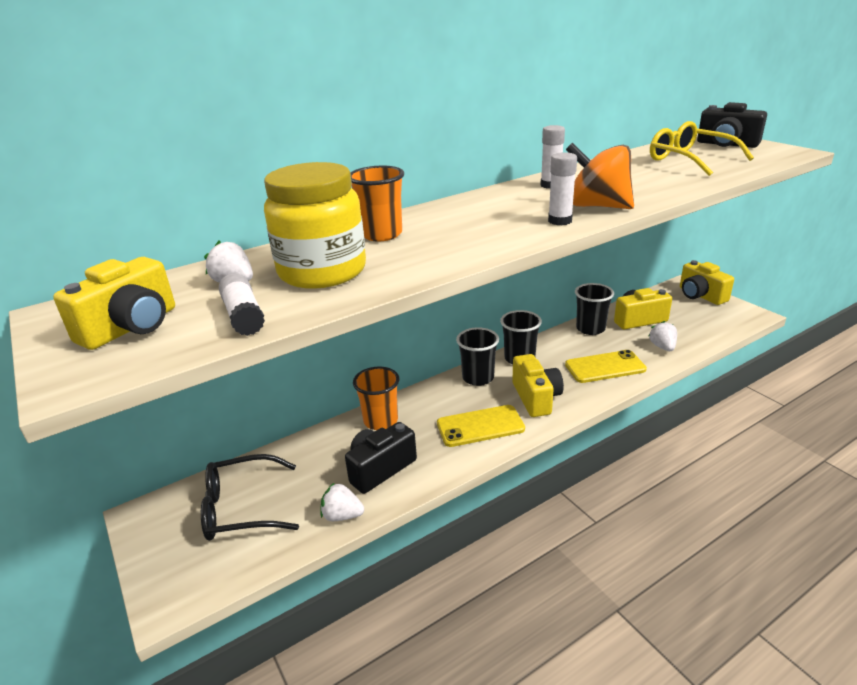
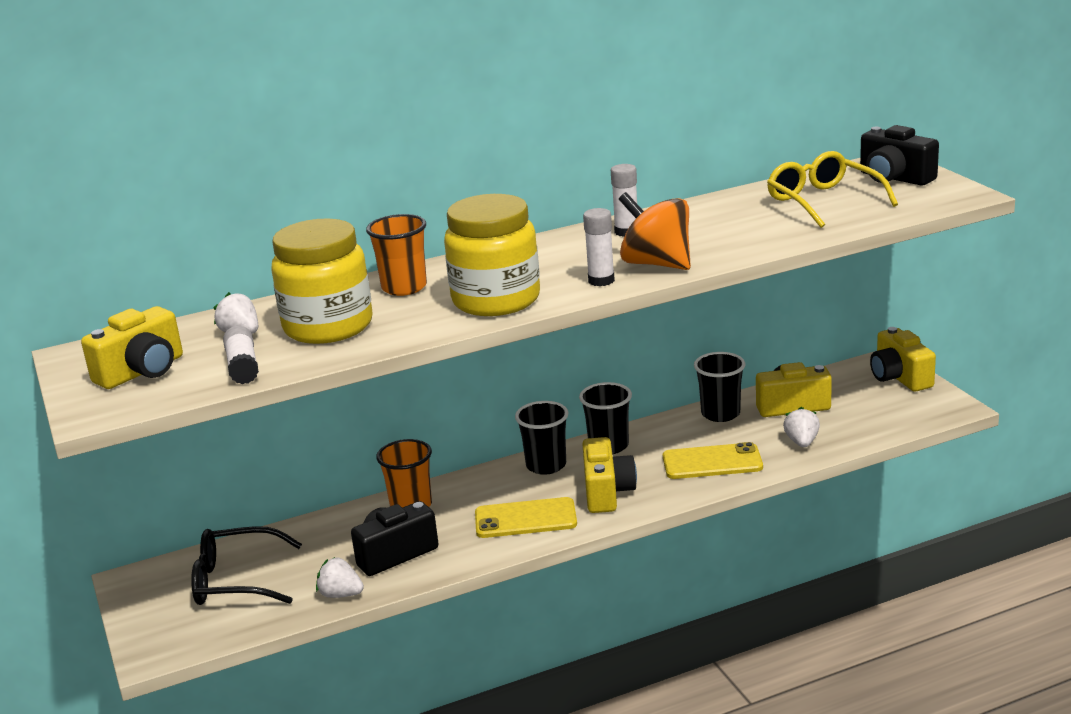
camera: 10 degrees right, 5 degrees down
none -> yellow jar [444,194,540,316]

